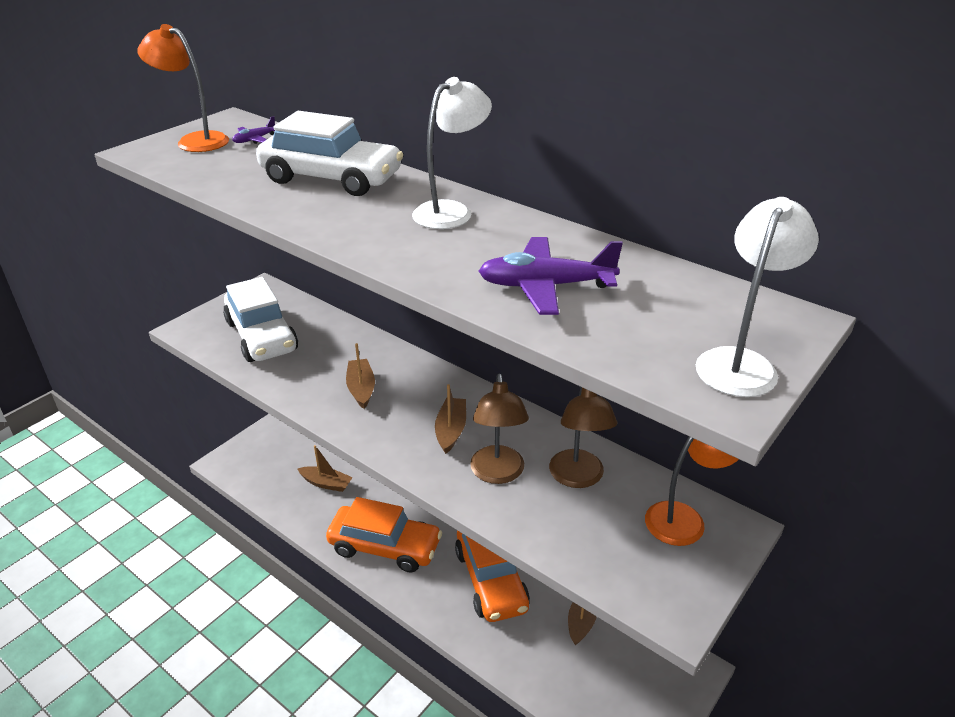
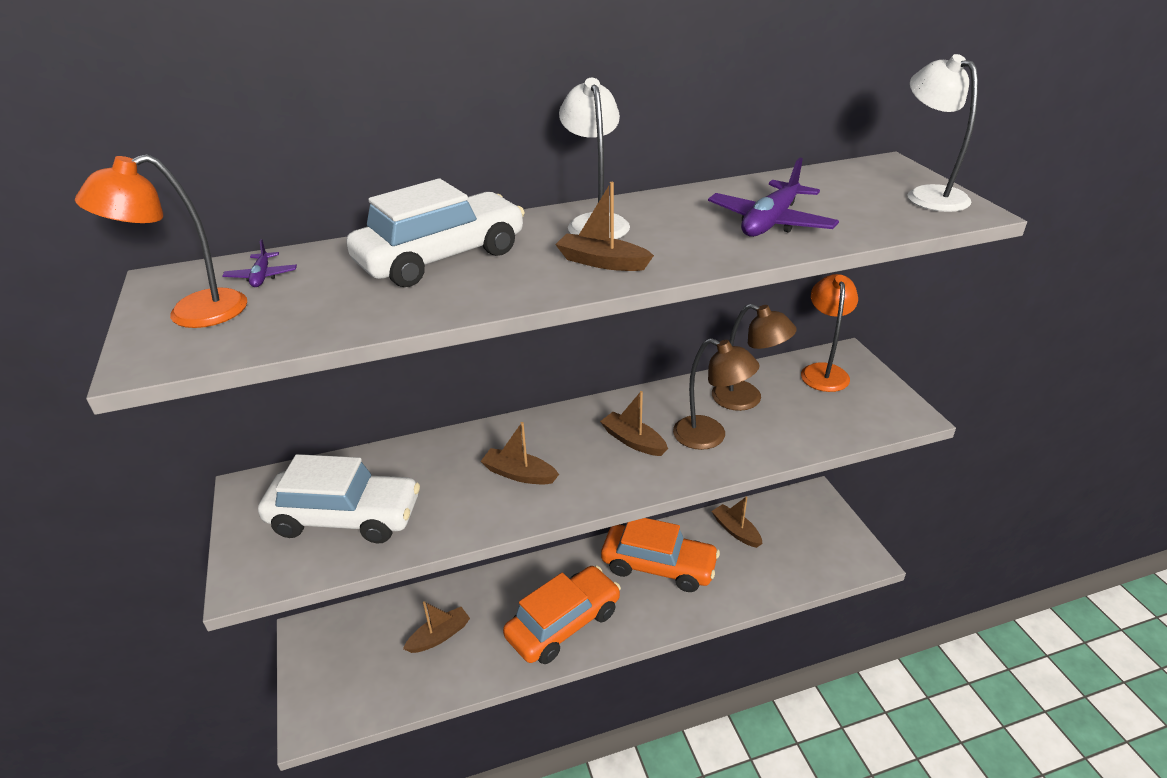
camera: 55 degrees left, 0 degrees up
none -> brown boat [555,182,654,271]

